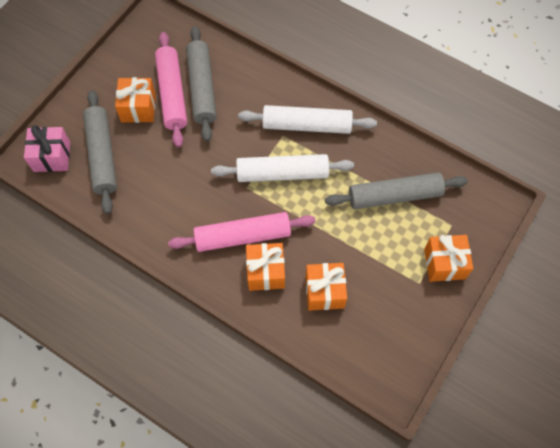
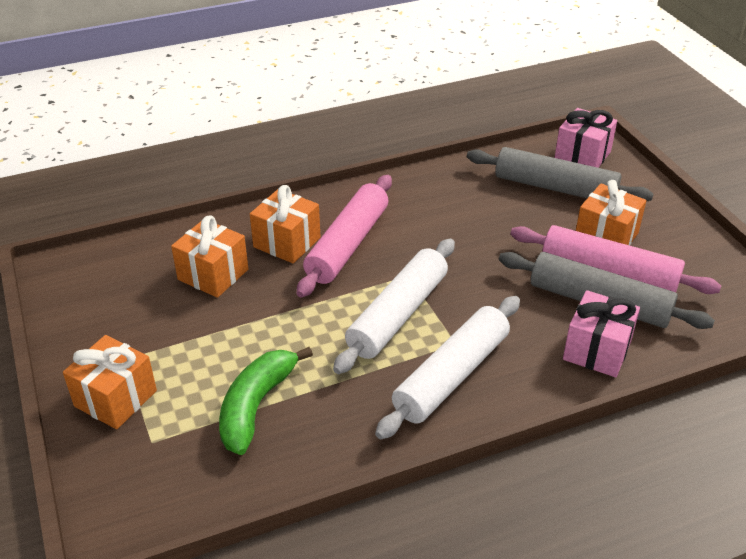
camera: 125 degrees right, 25 degrees down
grey rolling pin [325,172,468,209] -> green banana [219,347,313,455]
none -> pink gift [563,290,640,377]

